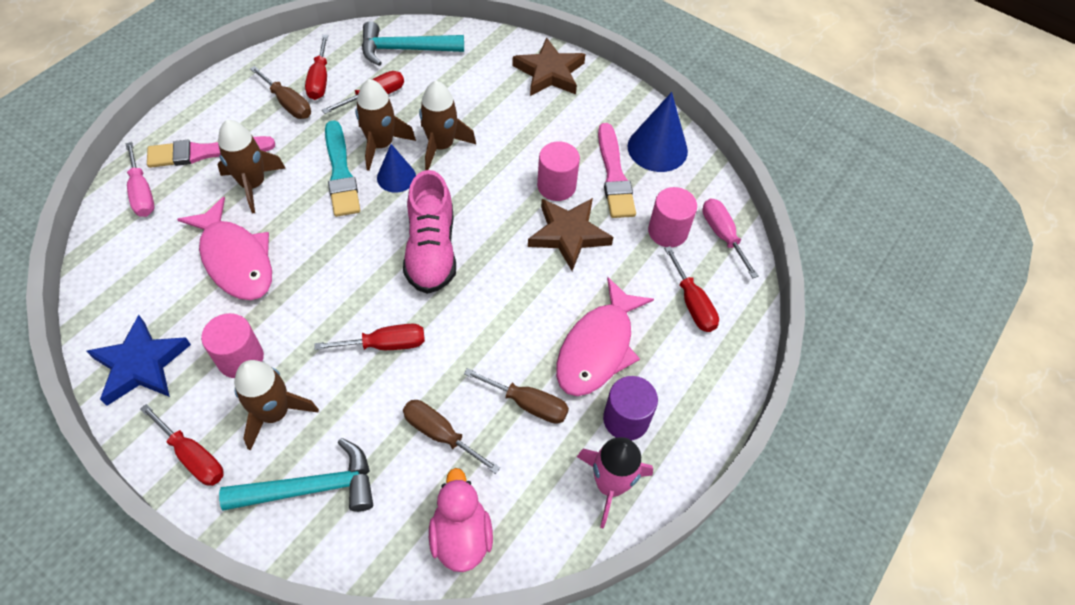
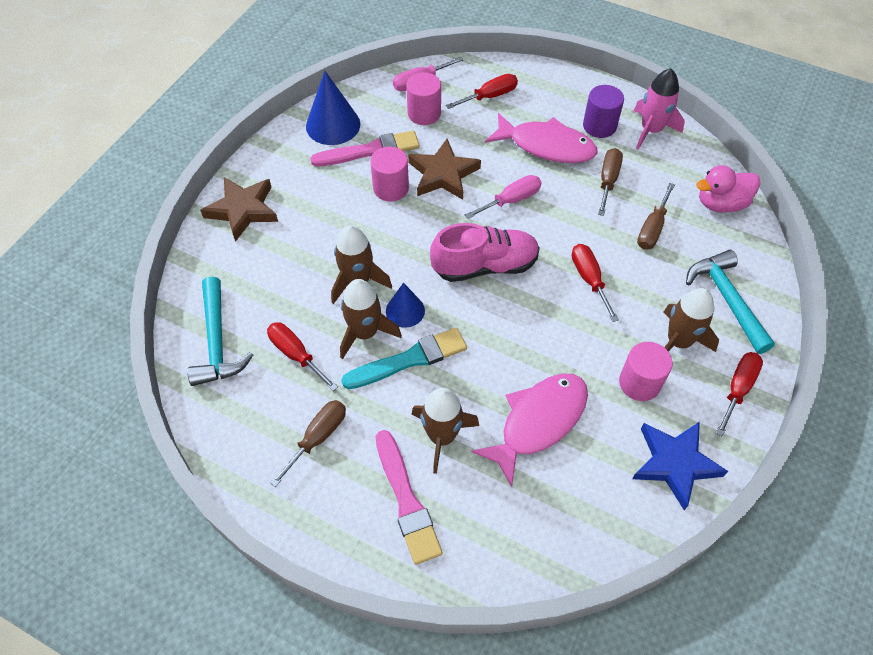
camera: 95 degrees left, 0 degrees up
pink screwdriver [125,142,155,217] -> pink screwdriver moved to [465,175,541,219]
red screwdriver [305,35,328,100] -> none

